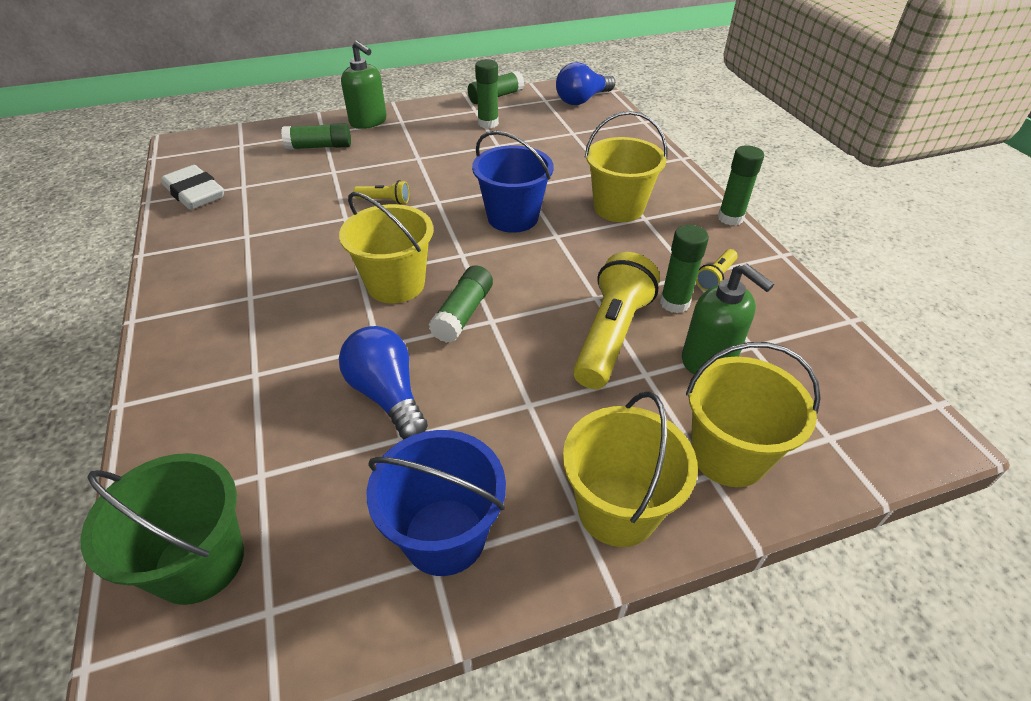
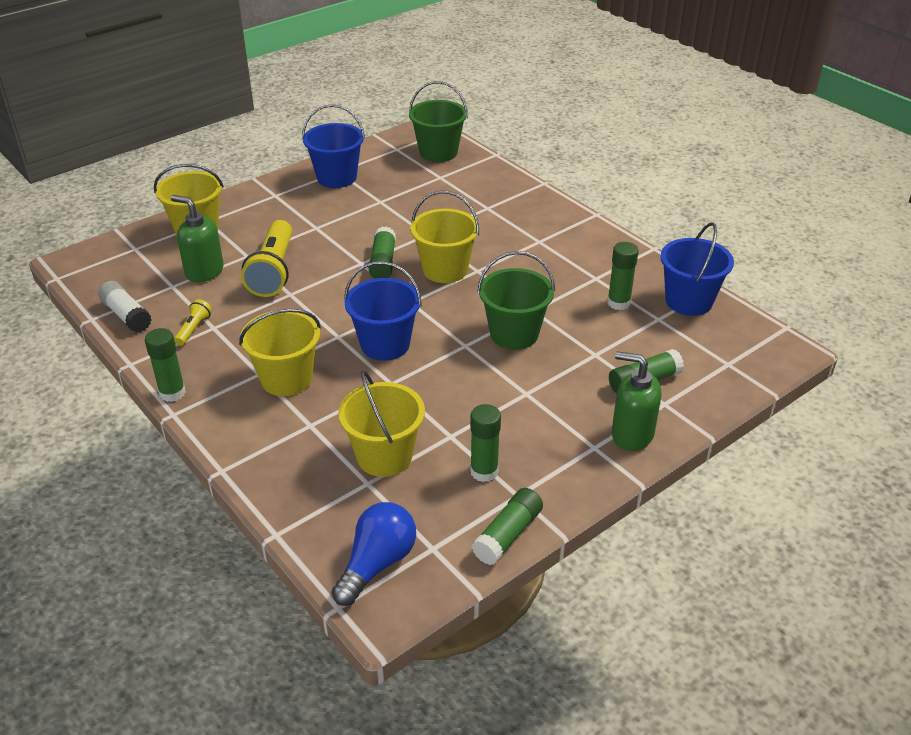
camera: 160 degrees right, 5 degrees down
white eraser [161,165,224,210] -> blue bucket [660,222,734,316]
blue light bulb [339,326,428,439] -> none
yellow flashlight [353,180,409,204] -> green bucket [477,251,555,350]
yellow bucket [563,392,698,547] -> yellow bucket moved to [338,370,425,477]
green glue stick [660,225,709,313] -> green glue stick moved to [607,242,639,310]
none -> white glue stick [98,281,152,332]

